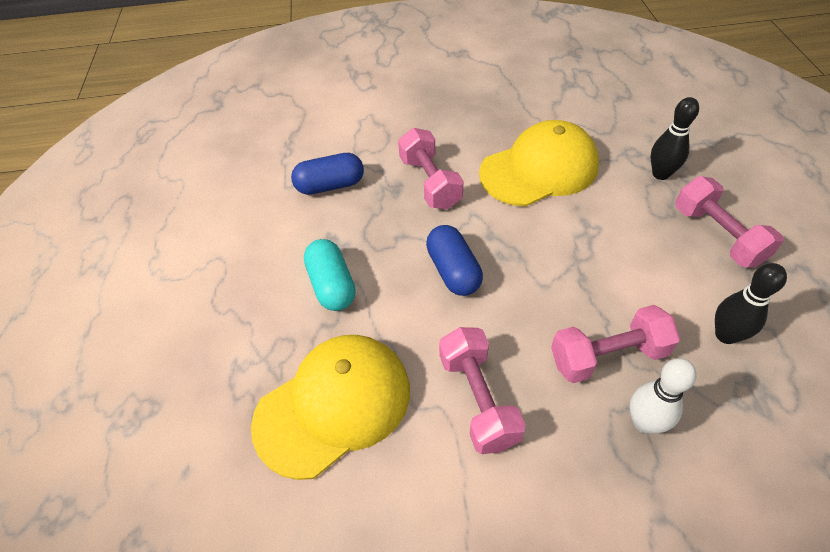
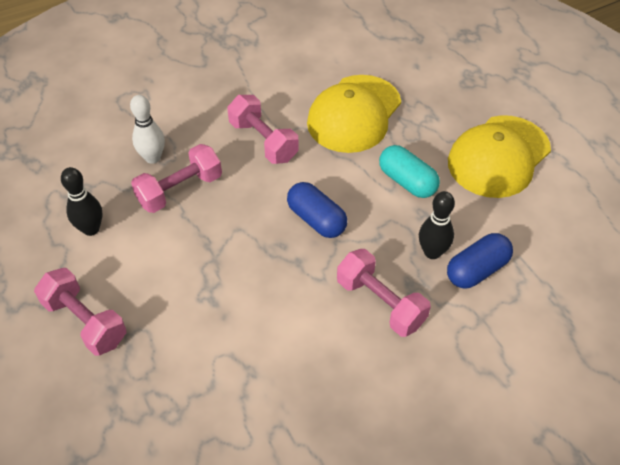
camera: 155 degrees right, 0 degrees up
yellow cap [479,120,599,206] -> yellow cap moved to [448,115,551,198]
black bowling pin [650,97,699,180] -> black bowling pin moved to [419,191,455,259]

